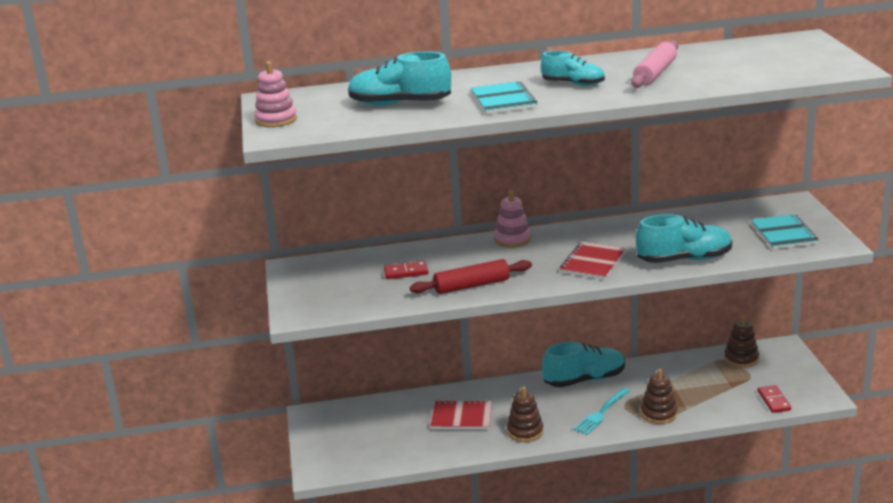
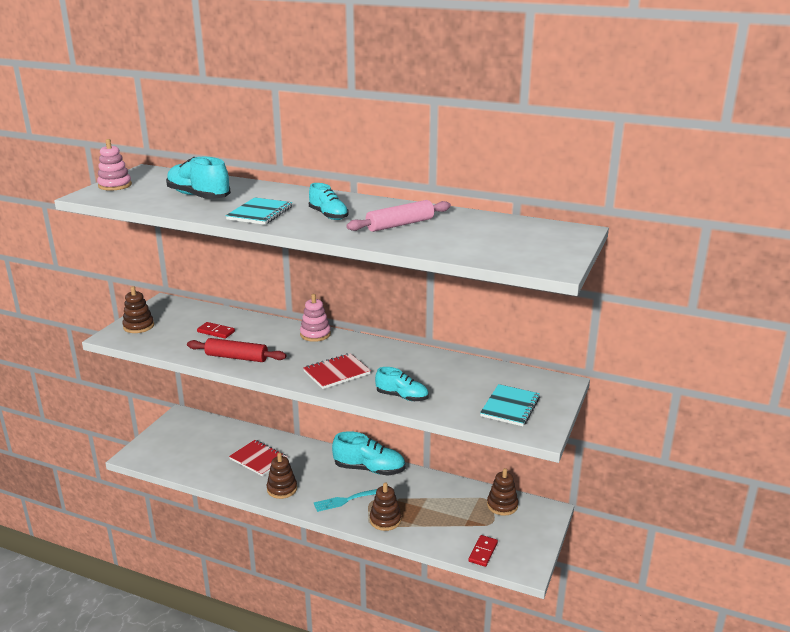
camera: 30 degrees right, 0 degrees up
turquoise shoe [636,214,732,263] -> turquoise shoe [375,367,429,401], size x0.63
none -> brown stacking toy [122,286,154,333]

